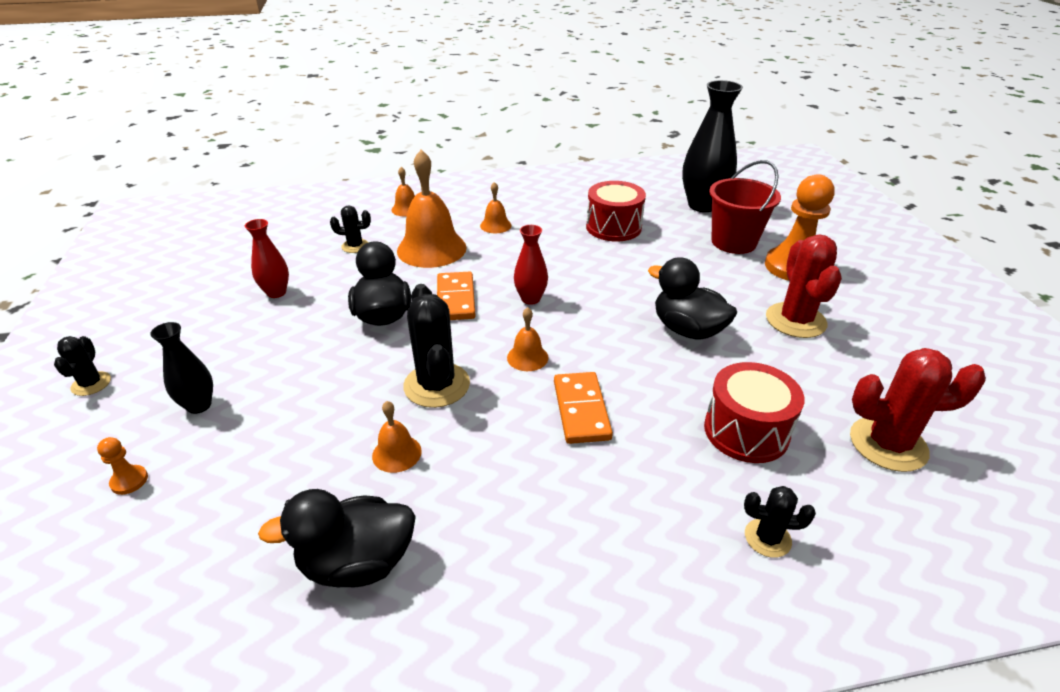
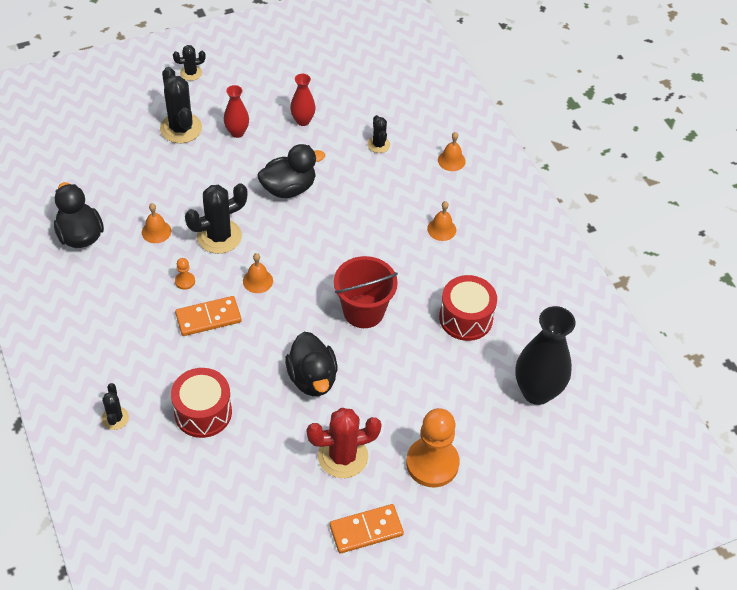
camera: 75 degrees right, 15 degrees up
orange pawn [97,437,148,495] -> orange pawn moved to [175,258,195,290]
black vase [150,322,213,414] -> black cactus [160,67,202,143]
orange bell [397,150,467,268] -> none
orange domino [437,271,476,320] -> orange domino moved to [330,504,404,554]
red vase [514,225,548,305] -> red vase moved to [224,85,249,138]
black duck [648,257,737,340] -> black duck turned 135 degrees clockwise [285,332,338,396]
red bucket [709,160,781,254] -> red bucket moved to [334,256,398,328]
red cactus [850,348,986,472] -> none

